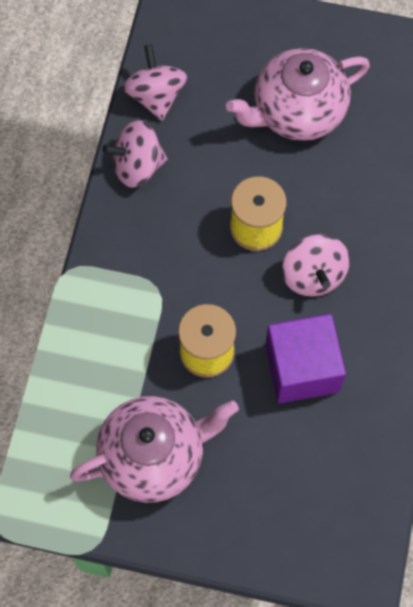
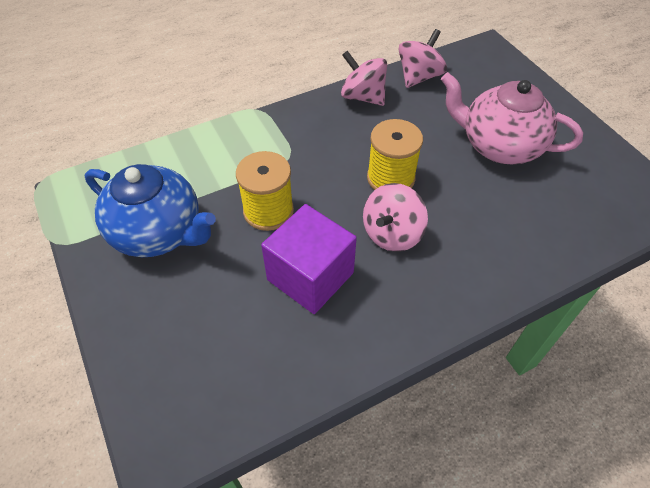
camera: 50 degrees right, 15 degrees down
pink teapot [70,396,239,503] -> blue teapot [85,164,216,257]

